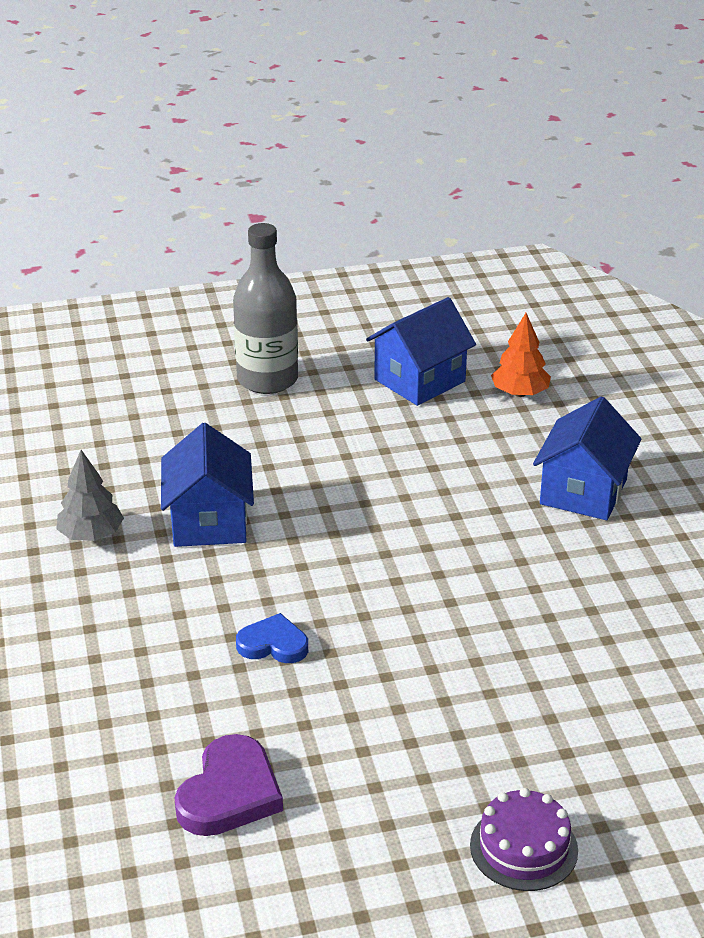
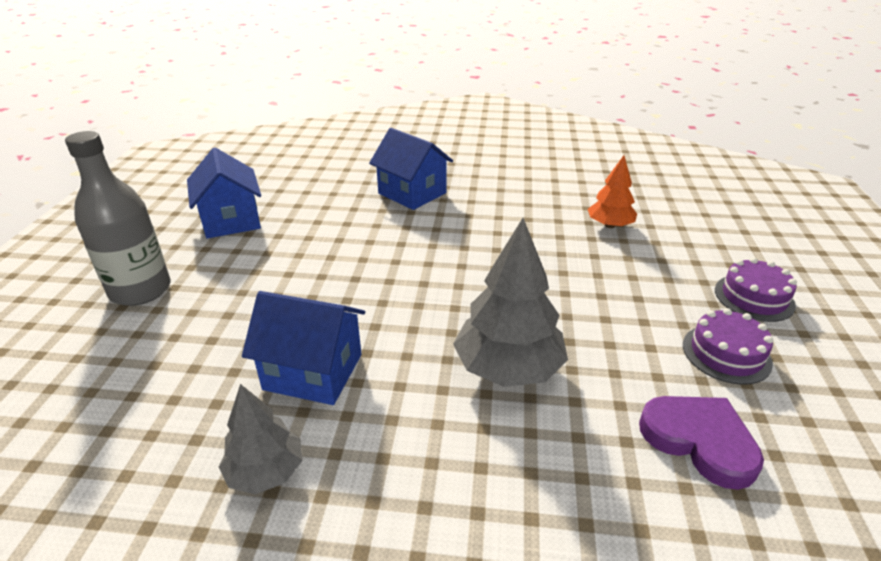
camera: 70 degrees left, 0 degrees up
blue heart [236,613,308,663] -> grey tree [453,218,568,387]
orange tree [491,313,551,397] -> orange tree moved to [588,155,637,228]
none -> purple cake [683,308,773,385]

